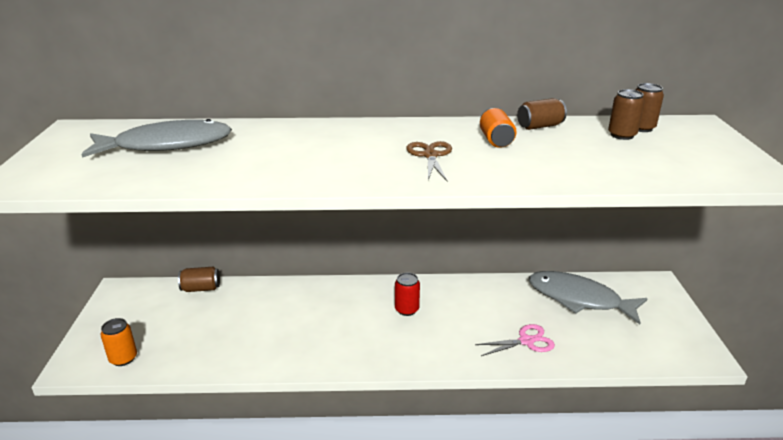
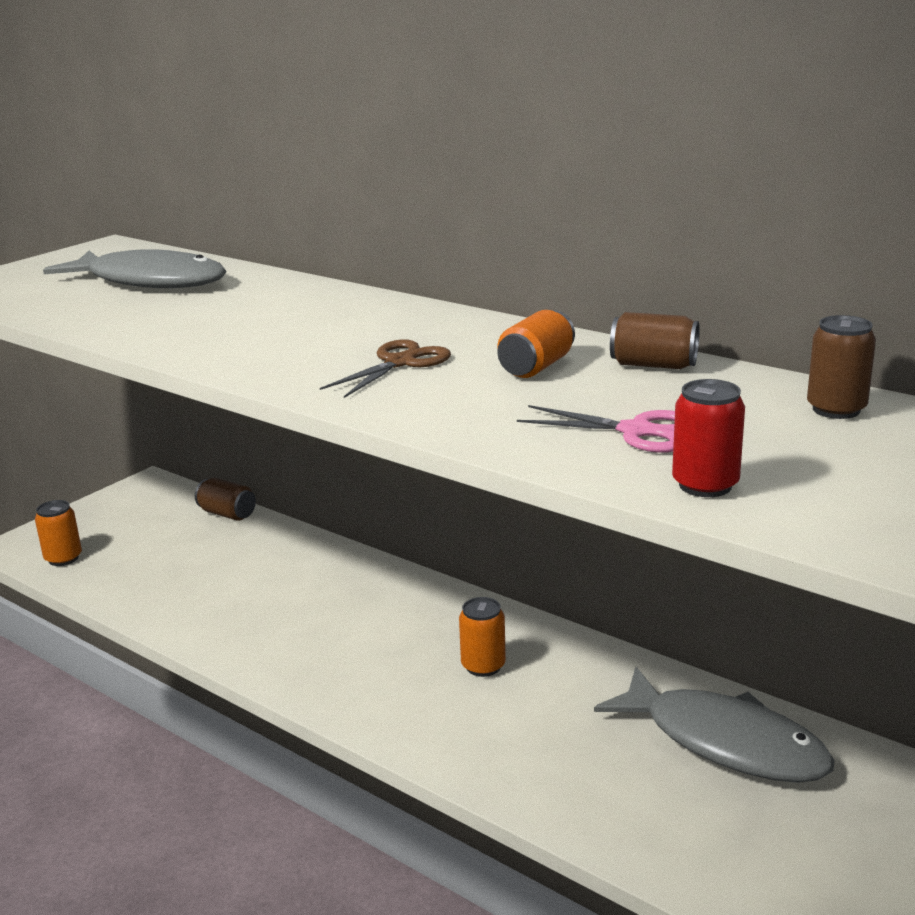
camera: 40 degrees right, 5 degrees down
red can [395,273,420,316] -> red can moved to [672,379,745,497]
pink scissors [475,324,555,356] -> pink scissors moved to [517,405,675,453]
grey fish [529,271,648,324] -> grey fish turned 150 degrees clockwise [594,667,835,783]
brown can [608,89,645,140] -> none
none -> orange can [459,597,506,677]

